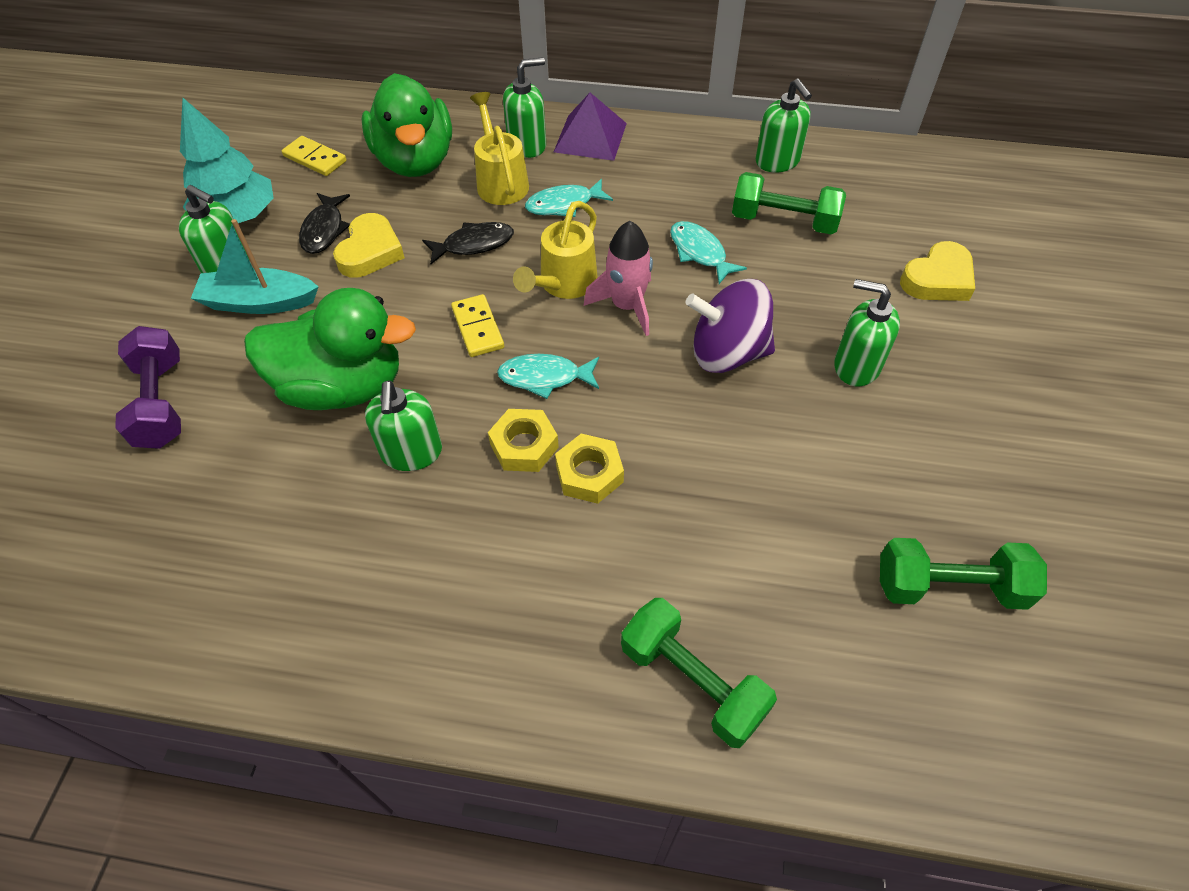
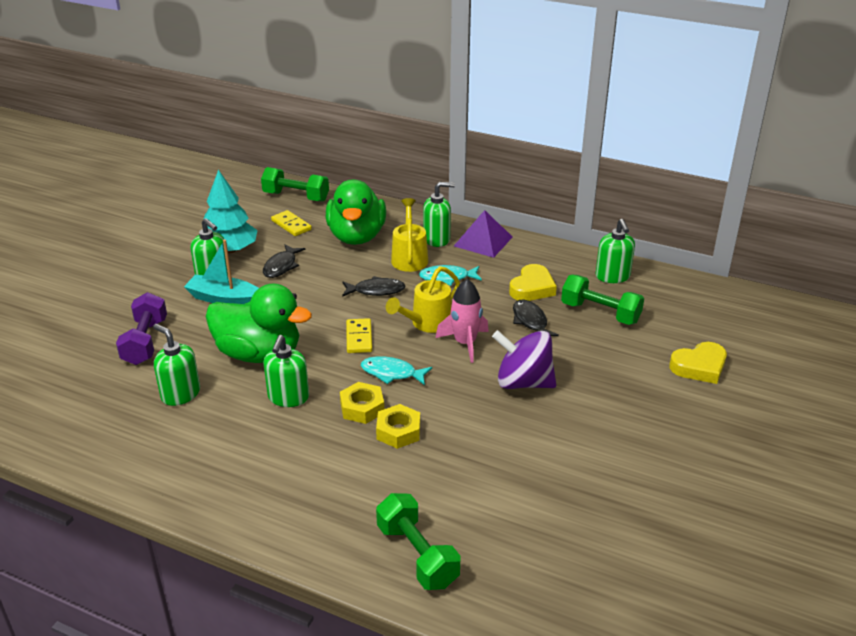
camera: 15 degrees right, 20 degrees down
yellow heart [333,213,405,278] -> yellow heart moved to [509,264,557,301]
turquoise fish [670,221,747,284] -> black fish [513,300,559,336]
green soap dispenser [834,279,900,386] -> green soap dispenser moved to [153,324,200,406]
green dumbbell [880,538,1047,610] -> green dumbbell moved to [261,167,329,202]

